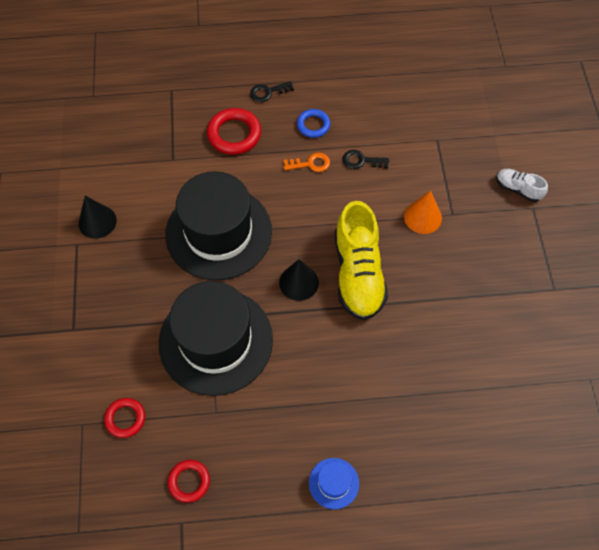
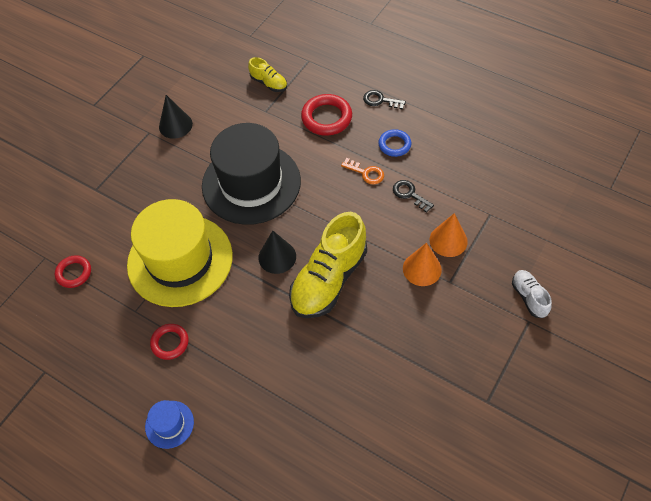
camera: 40 degrees right, 5 degrees down
black hat [159,281,273,396] -> yellow hat [127,199,233,307]
red ring [168,460,210,503] -> red ring moved to [150,324,189,360]
none -> yellow shoe [248,57,287,92]
none -> orange cone [429,213,468,257]

